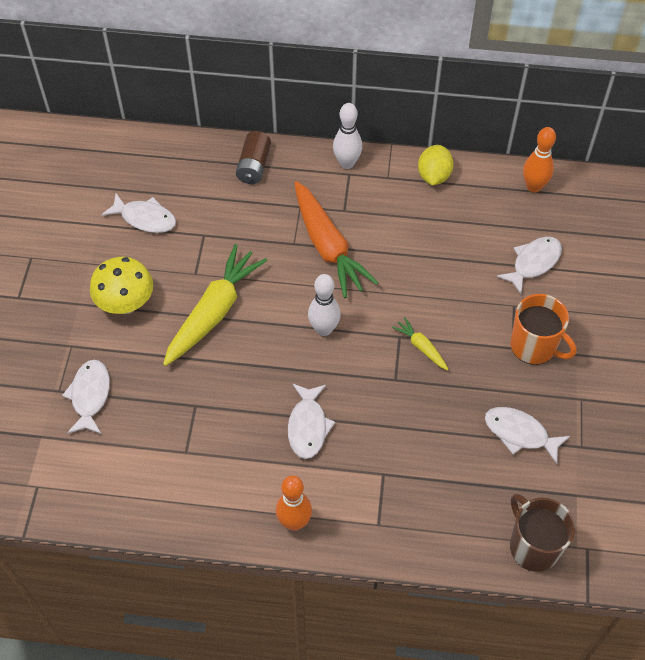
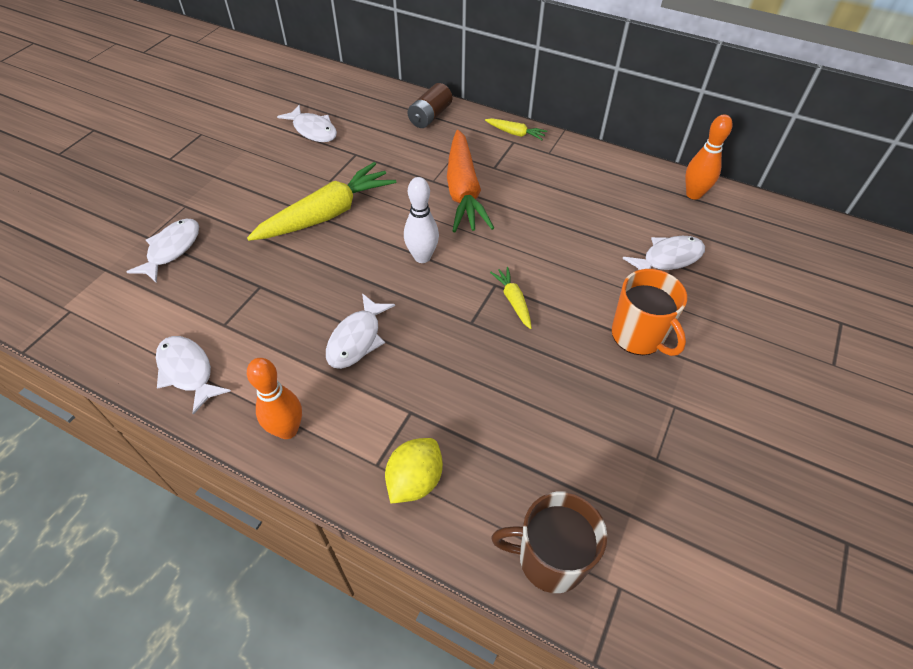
camera: 20 degrees right, 5 degrees down
yellow mushroom [90,257,153,314] -> none
white bowling pin [333,103,362,169] -> yellow carrot [485,118,547,140]
yellow lemon [418,145,454,185] -> yellow lemon moved to [385,438,443,503]
white fish [485,407,570,464] -> white fish moved to [156,336,231,415]
brown mug [510,494,575,572] -> brown mug turned 75 degrees counterclockwise [491,491,607,593]

